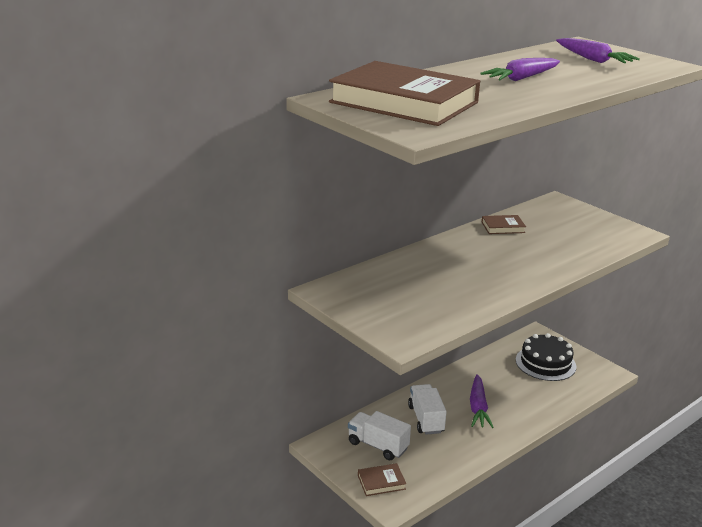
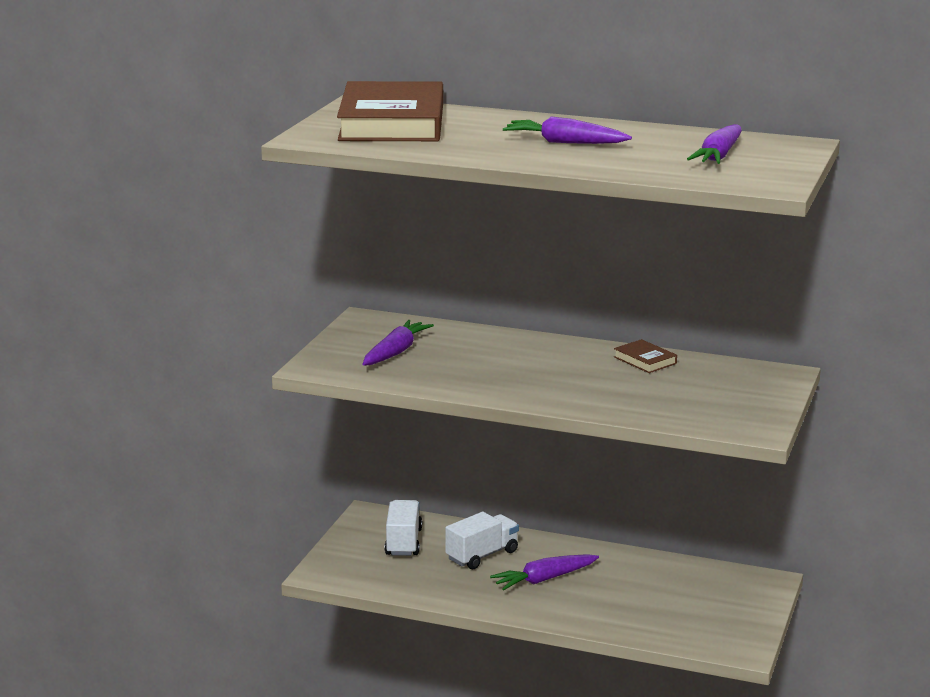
camera: 60 degrees right, 5 degrees down
brown book [358,463,406,496] -> none
black cake [516,333,576,381] -> none
none -> purple carrot [362,320,434,366]

